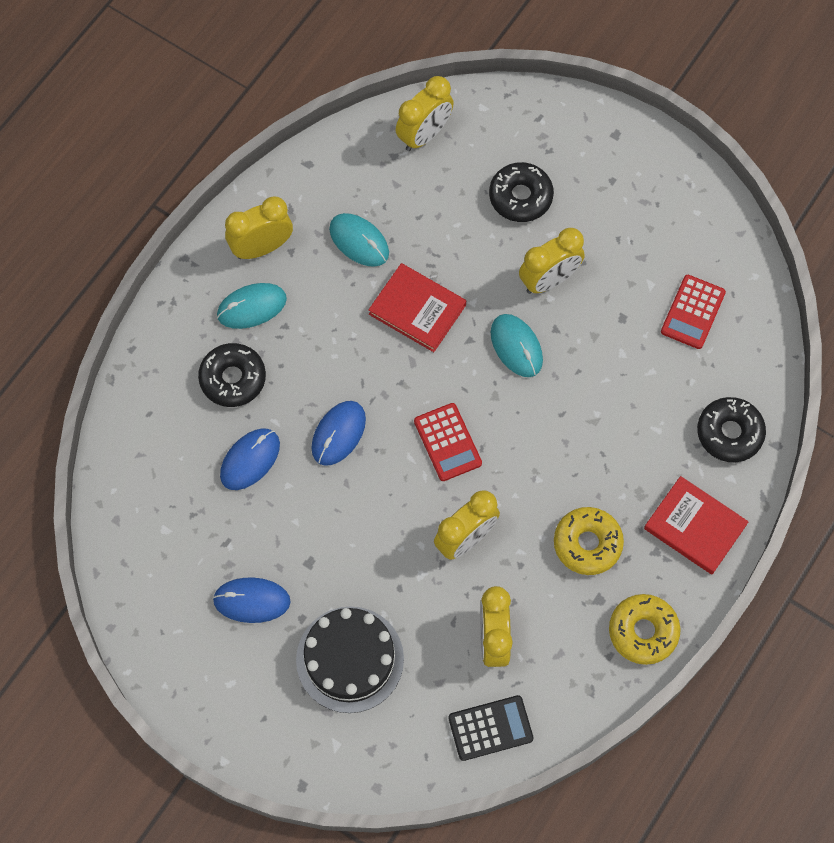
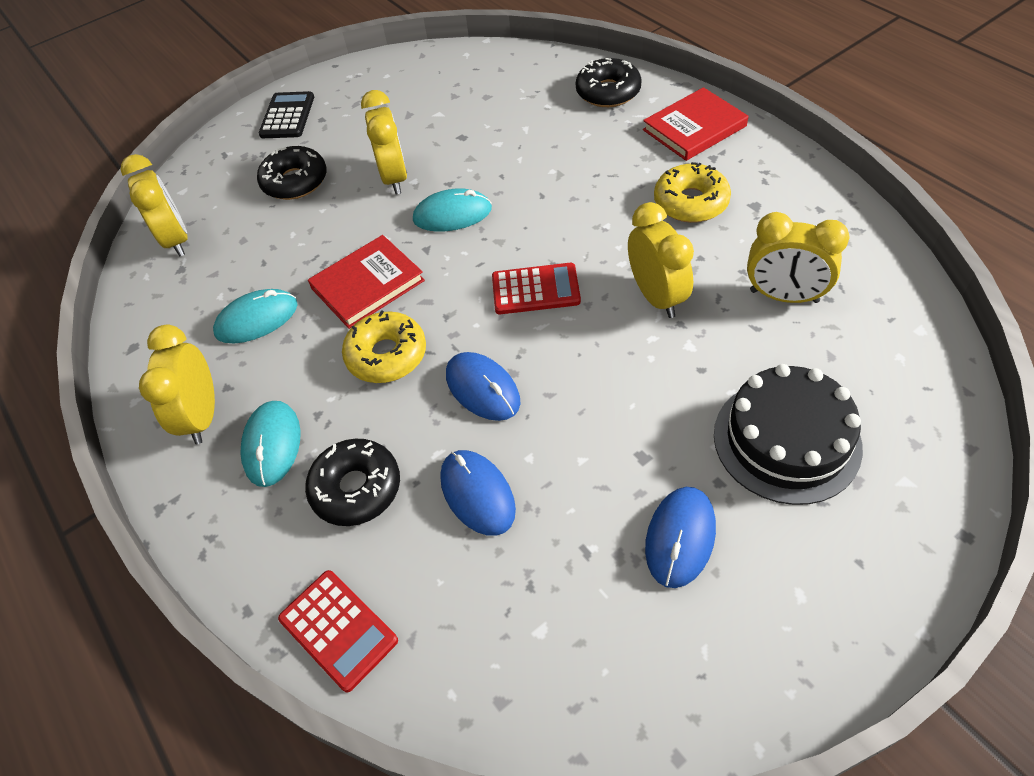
camera: 65 degrees left, 15 degrees down
black calculator [448,695,534,761] -> black calculator moved to [259,91,314,138]
yellow donut [609,594,681,665] -> yellow donut moved to [342,310,426,383]
red calculator [661,275,726,349] -> red calculator moved to [278,570,398,693]

